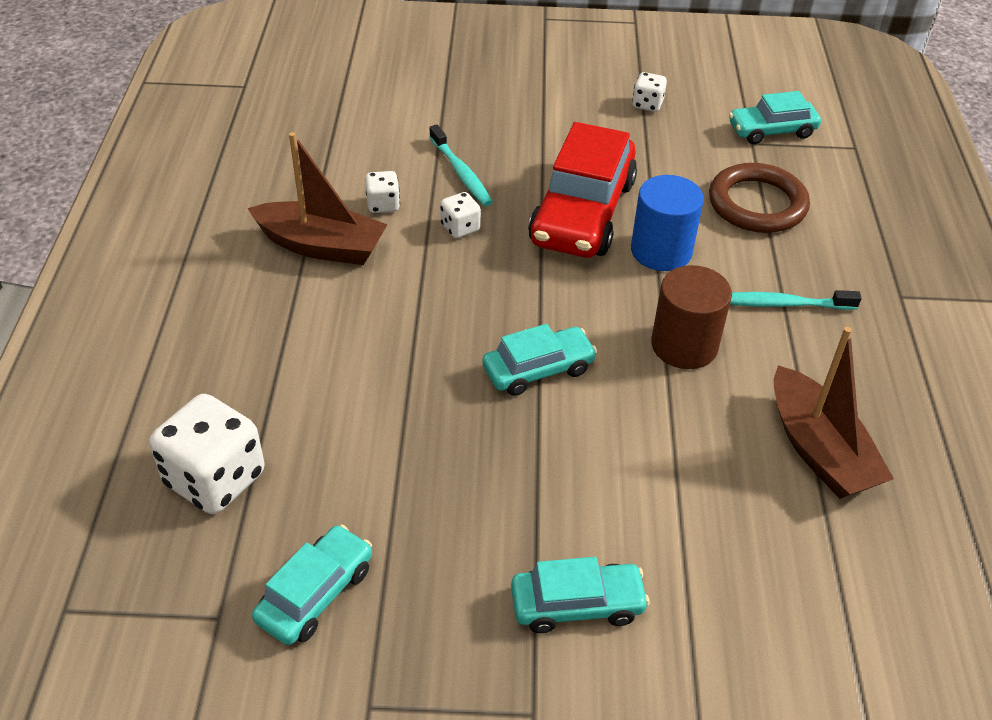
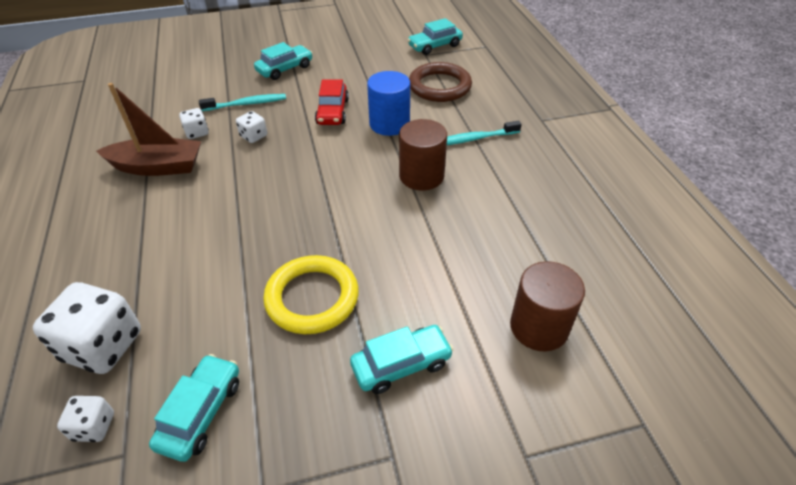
camera: 15 degrees left, 0 degrees up
turquoise toothbrush [429,125,493,206] -> turquoise toothbrush turned 60 degrees counterclockwise [199,94,286,111]
turquoise car [482,324,597,396] -> turquoise car moved to [254,42,313,80]
red car [528,122,637,258] -> red car [315,79,349,125], size x0.56
white dice [632,72,667,112] -> white dice moved to [57,396,114,442]
brown boat [774,327,894,499] -> none
none -> yellow ring [263,255,359,334]
none -> brown cylinder [510,261,585,351]

